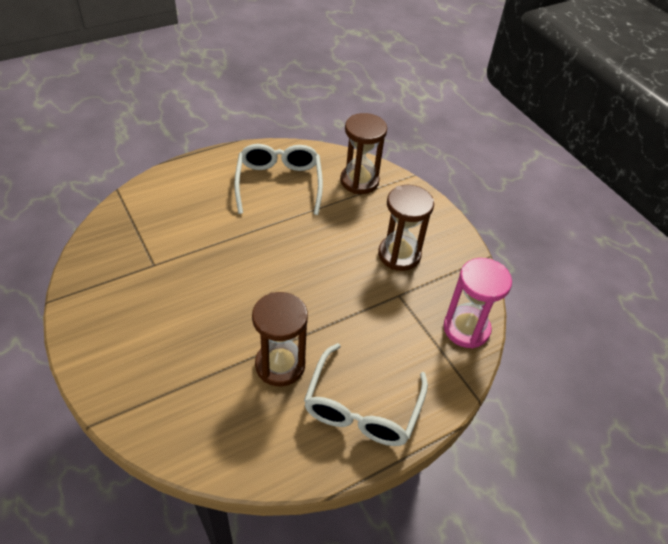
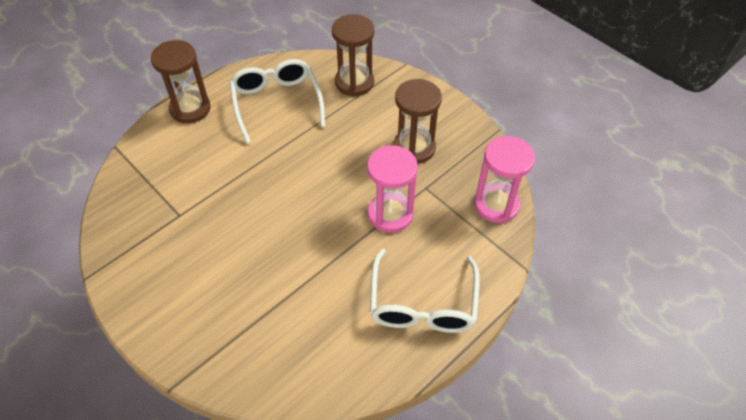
camera: 10 degrees left, 5 degrees up
brown hourglass [252,292,308,387] -> brown hourglass moved to [151,40,211,123]
none -> pink hourglass [367,145,418,233]

